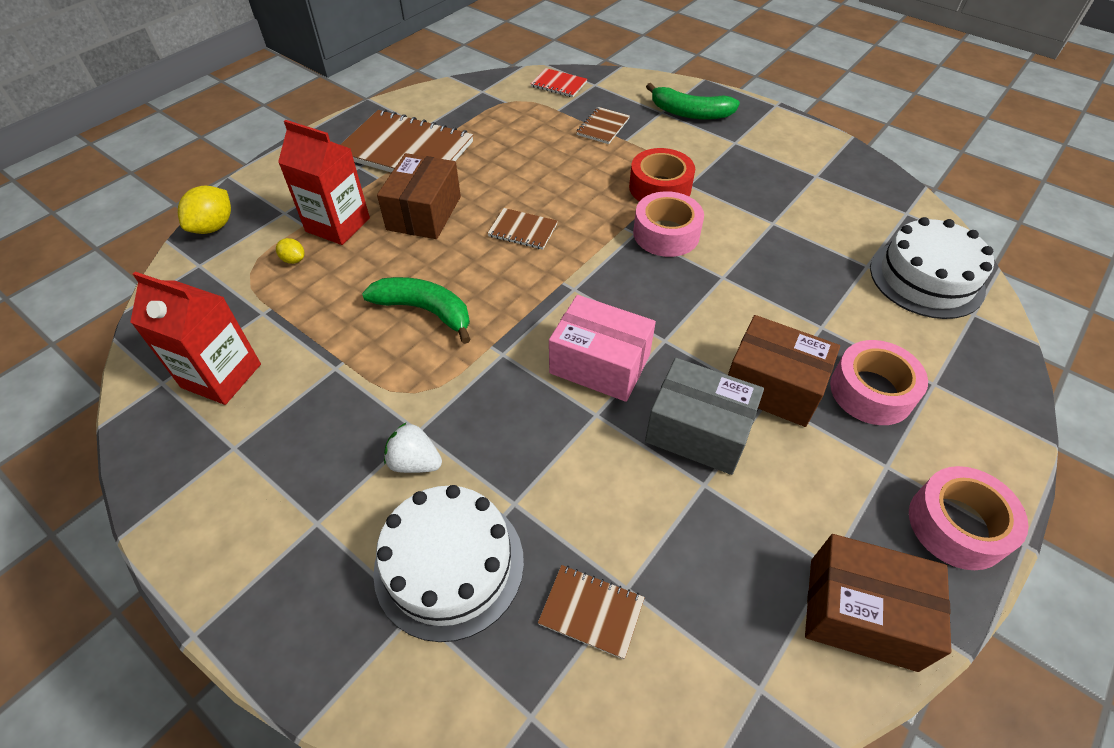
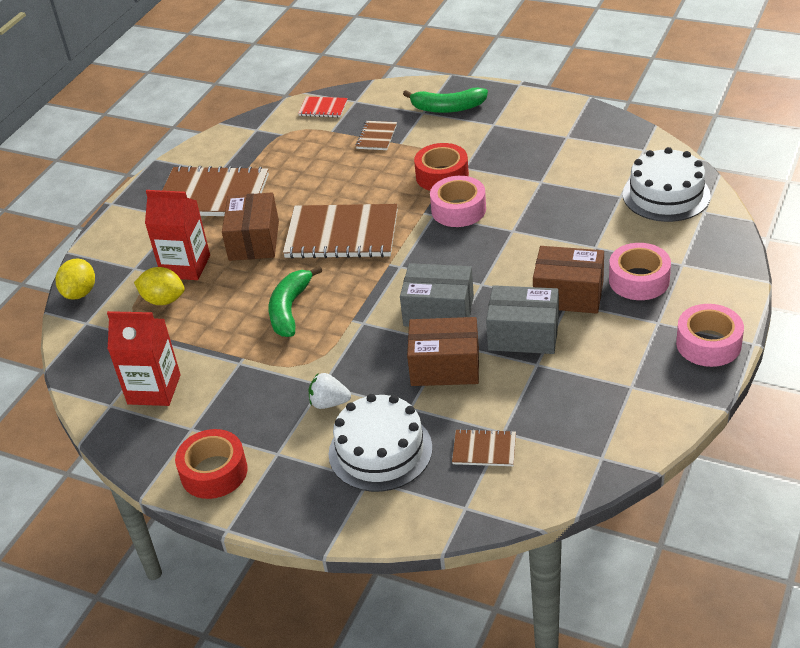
camera: 10 degrees left, 10 degrees down
yellow lemon [276,238,304,264] -> yellow lemon [134,267,185,305], size x1.86
green banana [362,277,471,344] -> green banana turned 90 degrees counterclockwise [269,266,322,337]
brown notebook [487,208,558,250] -> brown notebook [283,204,398,259], size x2.14
pink box [549,295,656,402] -> grey box [400,263,474,327]
brown box [805,534,951,672] -> brown box moved to [407,317,479,386]
none -> red tape [175,429,248,499]

